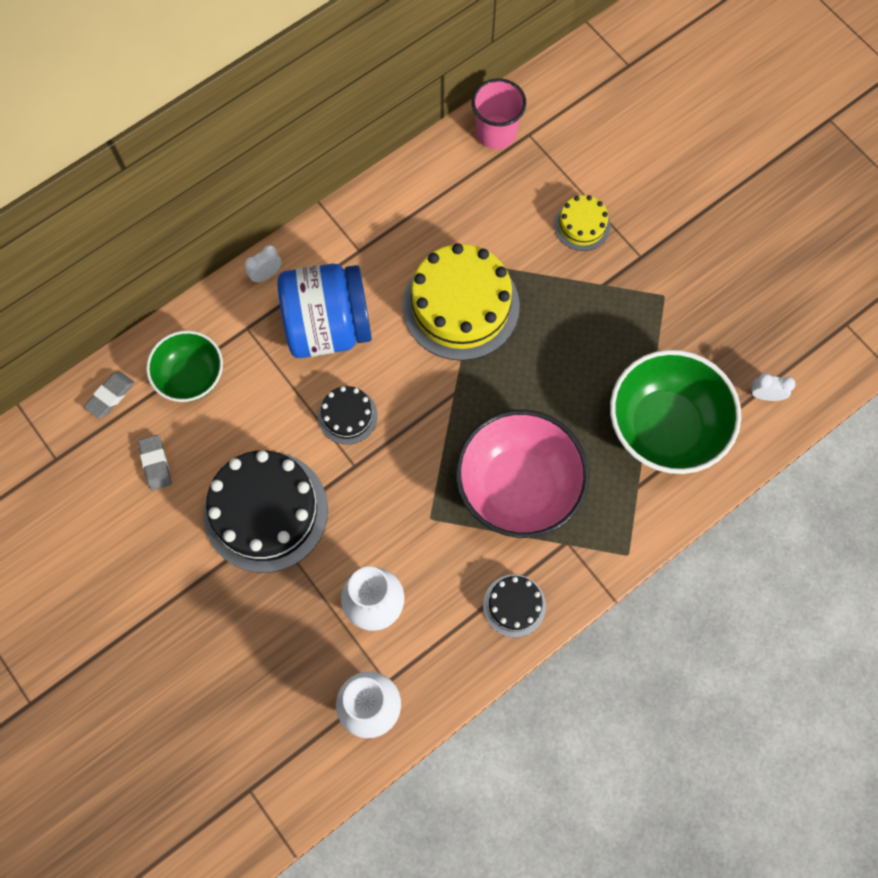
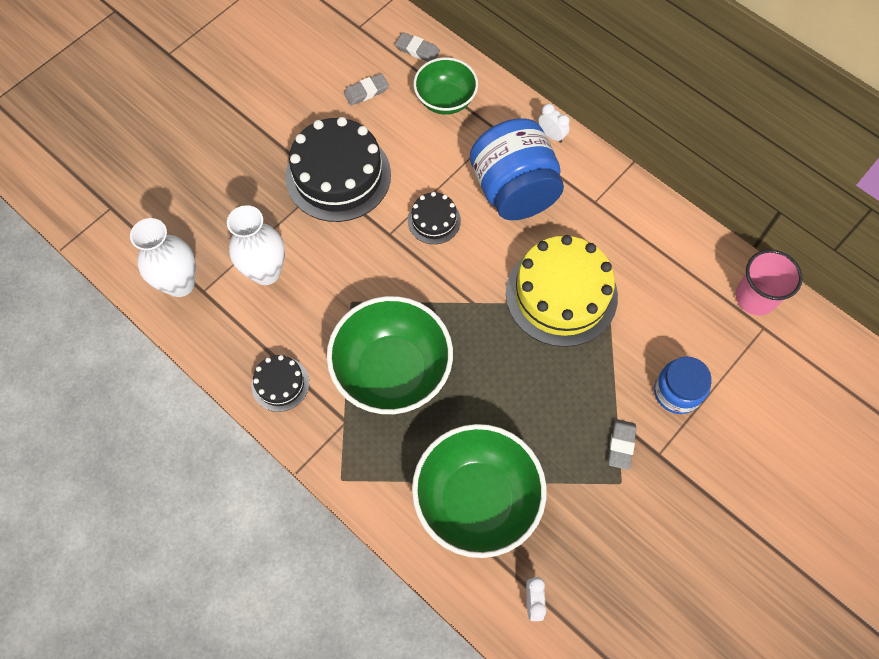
camera: 80 degrees right, 5 degrees down
pink bowl [456,410,589,538] -> green bowl [327,296,453,414]
yellow cake [554,195,610,251] -> blue jar [654,356,712,414]
none -> grey eraser [608,419,637,470]

